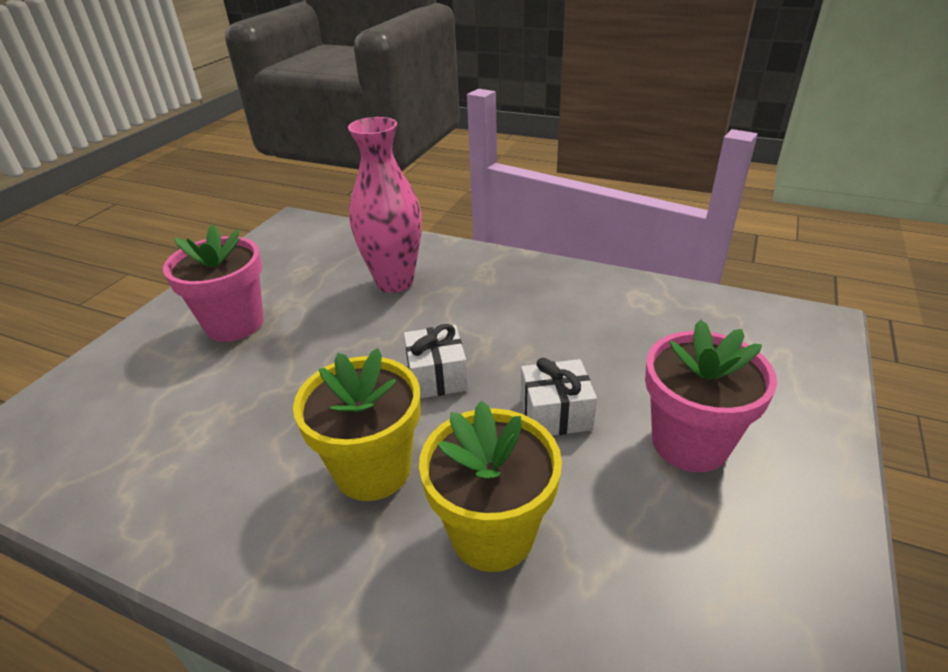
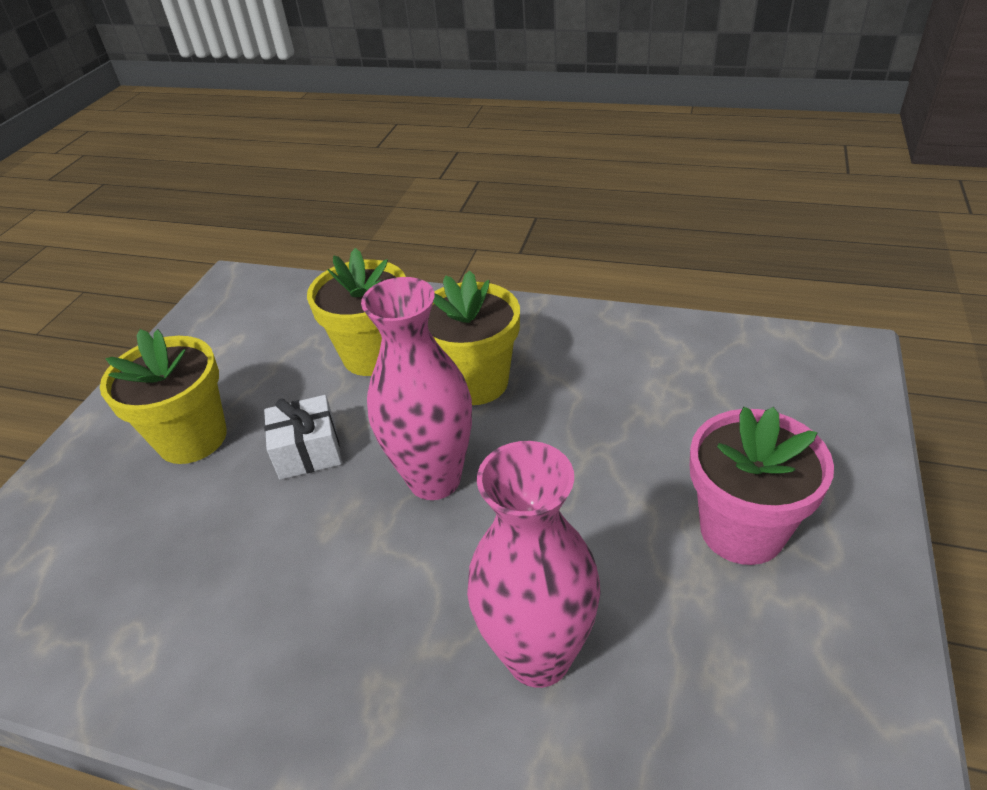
camera: 175 degrees right, 5 degrees up
white gift [404,324,468,398] -> pink vase [361,277,472,500]
pink flower pot [645,319,777,472] -> yellow flower pot [100,329,227,464]

